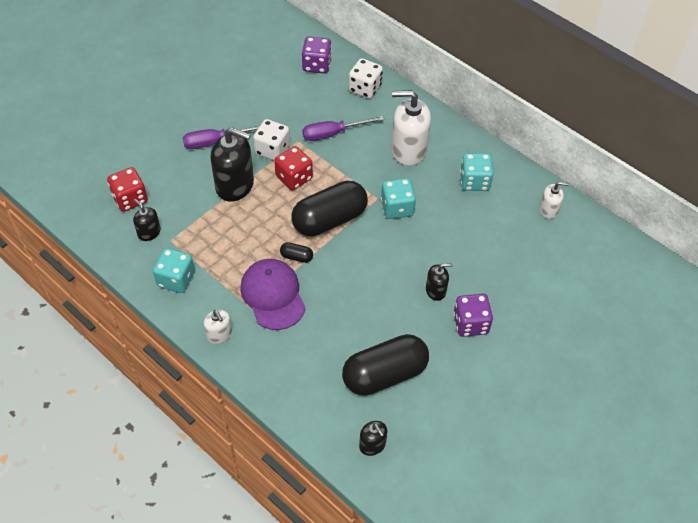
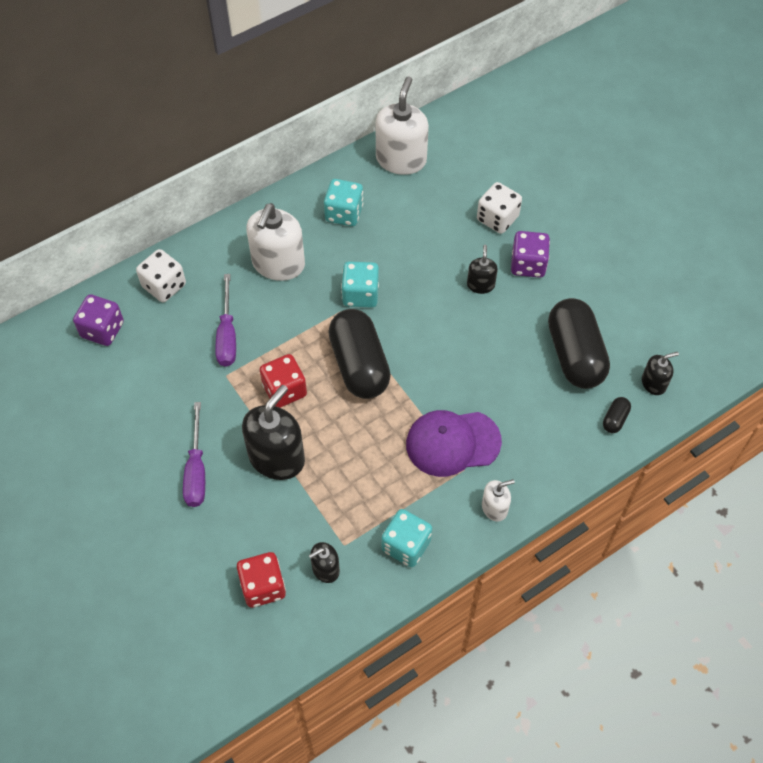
camera: 75 degrees left, 5 degrees up
white dice [253,119,290,160] -> white dice moved to [477,182,522,234]
black capsule [280,242,313,263] -> black capsule moved to [603,397,631,433]
white soap dispenser [539,182,569,219] -> white soap dispenser [376,76,429,175], size x1.95

